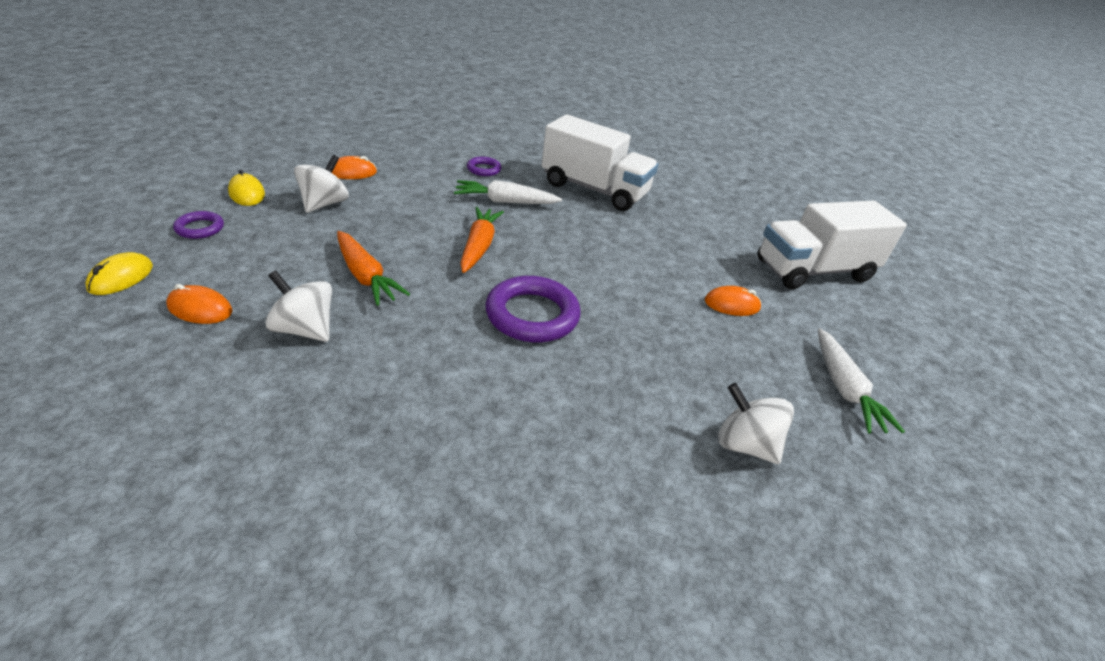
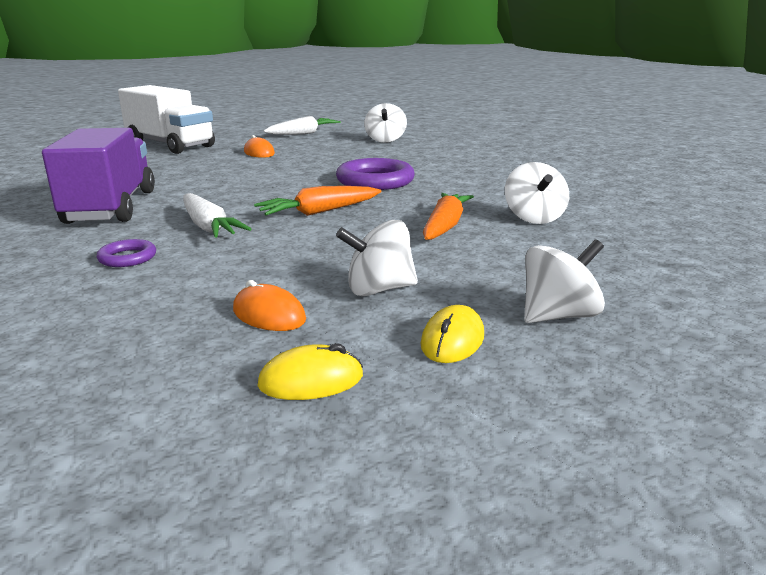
camera: 120 degrees left, 15 degrees down
yellow mouse [85,252,153,295] -> yellow mouse moved to [257,343,363,400]
orange mouse [166,284,232,324] -> none
purple ring [173,211,224,239] -> white spinning top [524,239,605,323]
white truck [541,115,659,211] -> purple truck [42,128,155,224]

